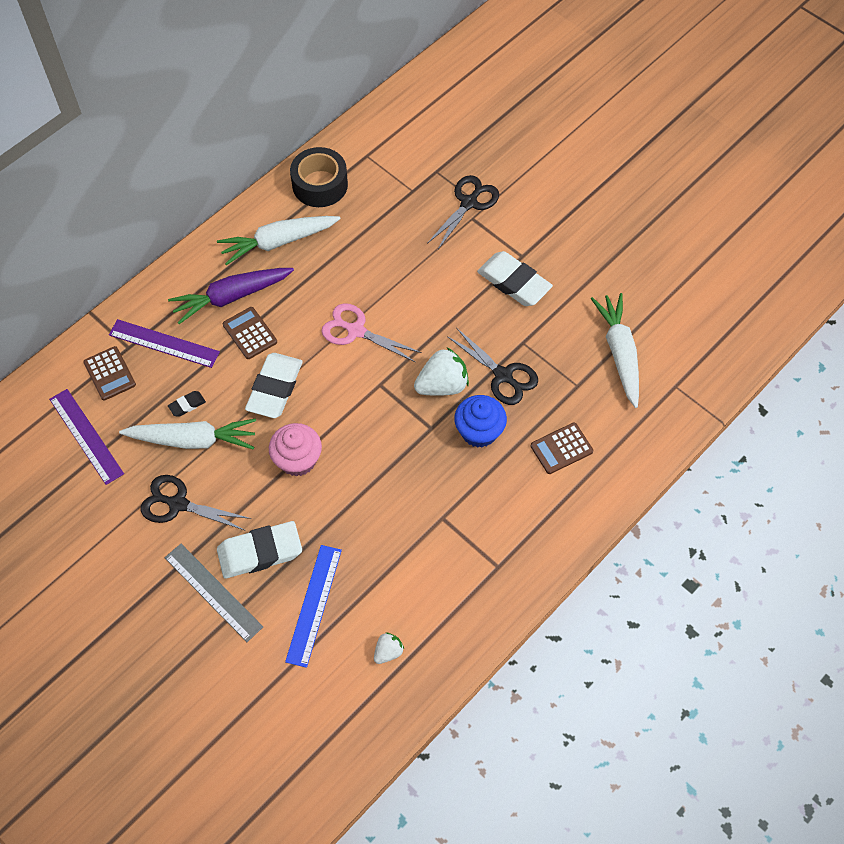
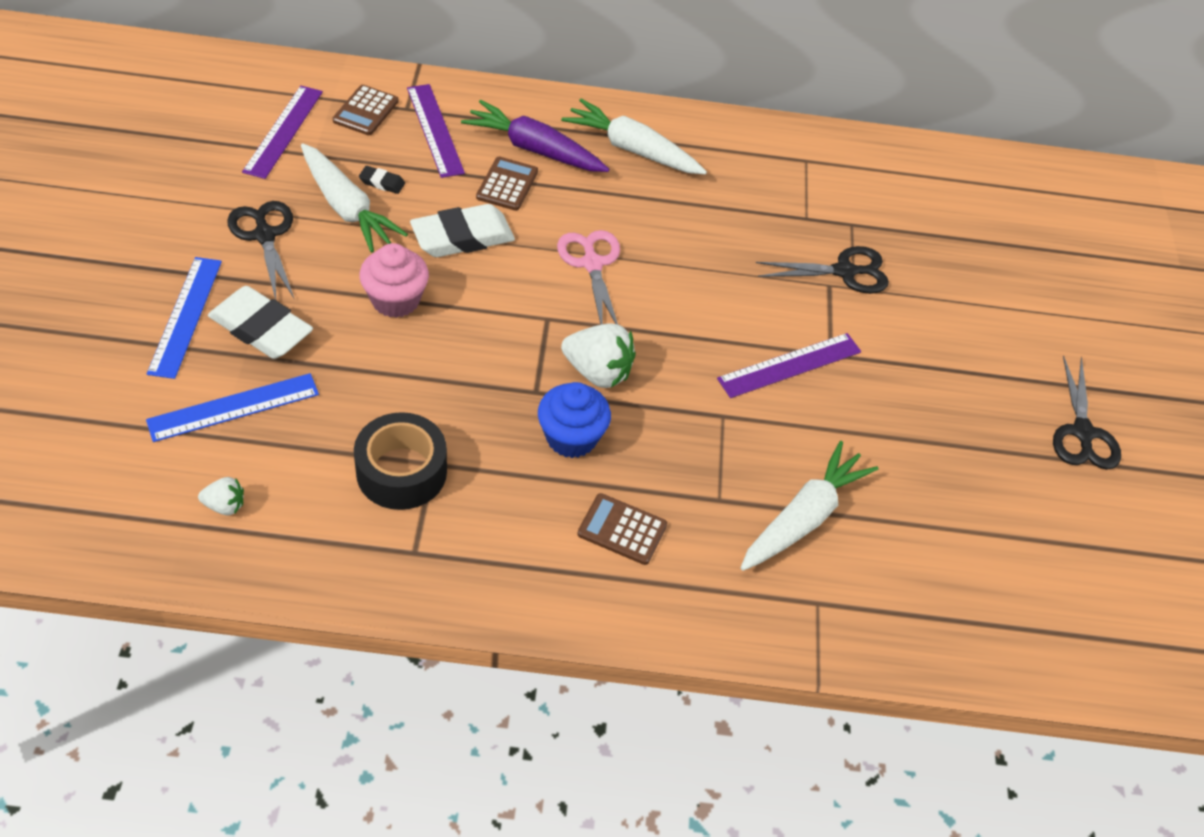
camera: 45 degrees right, 10 degrees down
grey ruler [165,544,263,642] -> blue ruler [147,257,222,379]
black tape [290,147,348,207] -> black tape moved to [354,412,447,510]
black scissors [447,328,538,405] -> black scissors moved to [1053,356,1121,470]
white eraser [477,251,553,306] -> purple ruler [717,333,861,398]

